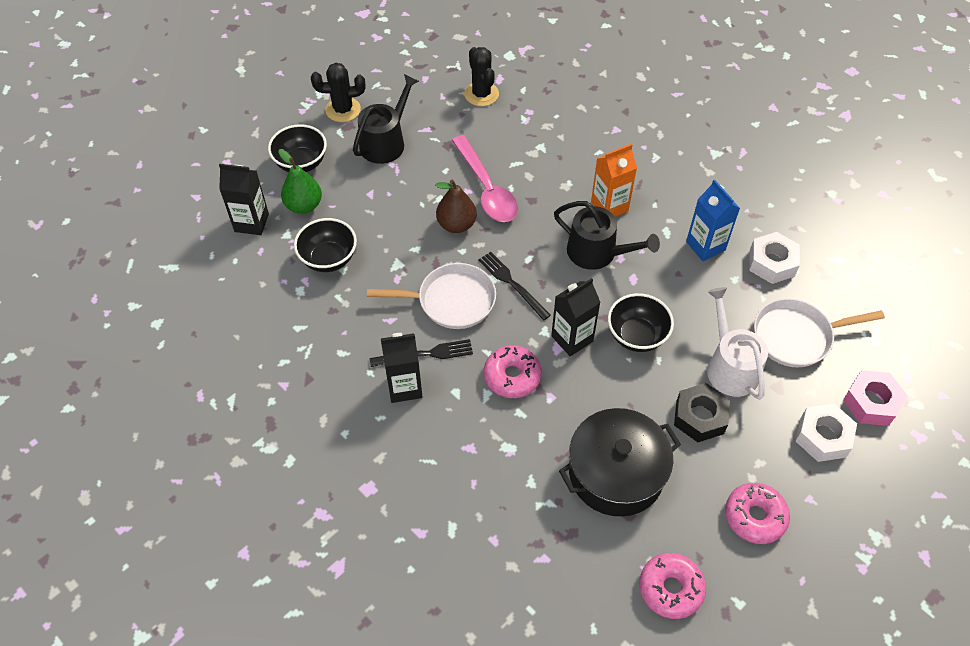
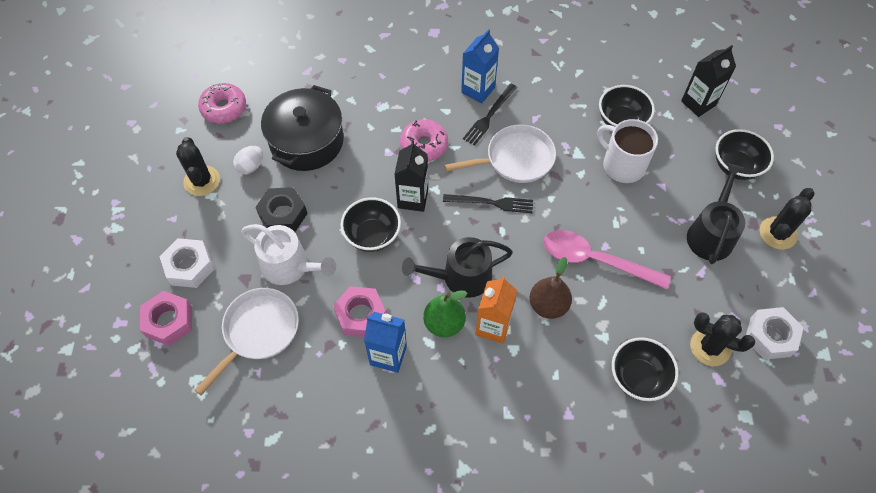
camera: 135 degrees right, 5 degrees up
green pear [278,149,322,214] -> green pear moved to [423,290,468,337]
black watering can [353,74,419,164] -> black watering can turned 150 degrees counterclockwise [687,163,745,264]
white pan [367,263,496,329] -> white pan turned 150 degrees counterclockwise [445,124,556,183]
black carton [381,333,422,403] -> blue carton [461,29,499,103]
brown pear [435,179,477,233] -> brown pear moved to [530,257,572,319]
pink donut [725,483,790,544] -> black cactus [176,137,220,196]
white nut [749,232,800,284] -> white nut moved to [746,307,804,360]
none -> white egg [233,146,263,174]
none -> pink nut [333,286,386,337]
none -> white mug [597,119,658,183]
none -> black bowl [612,337,679,401]

